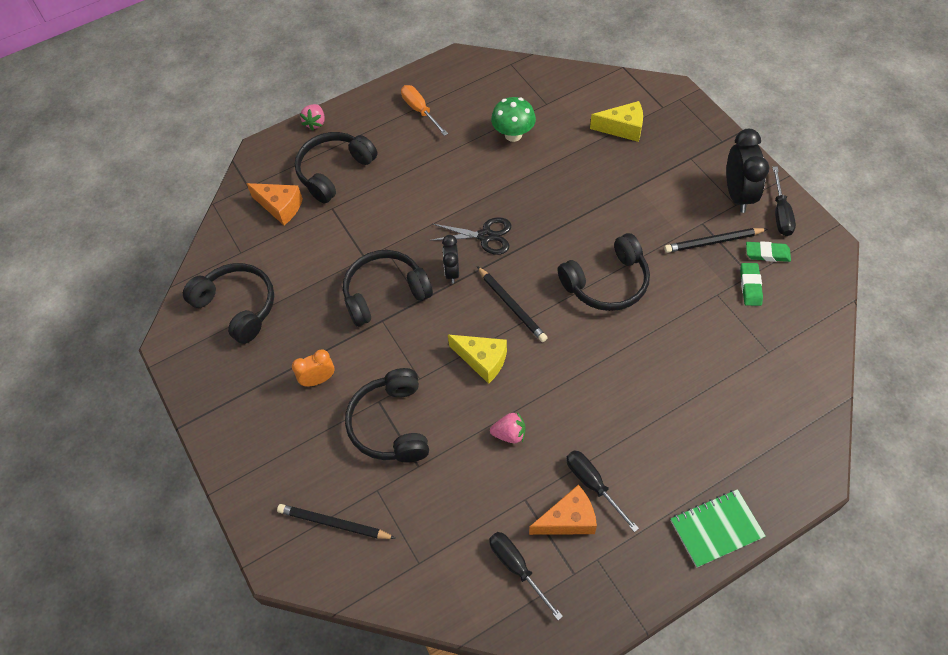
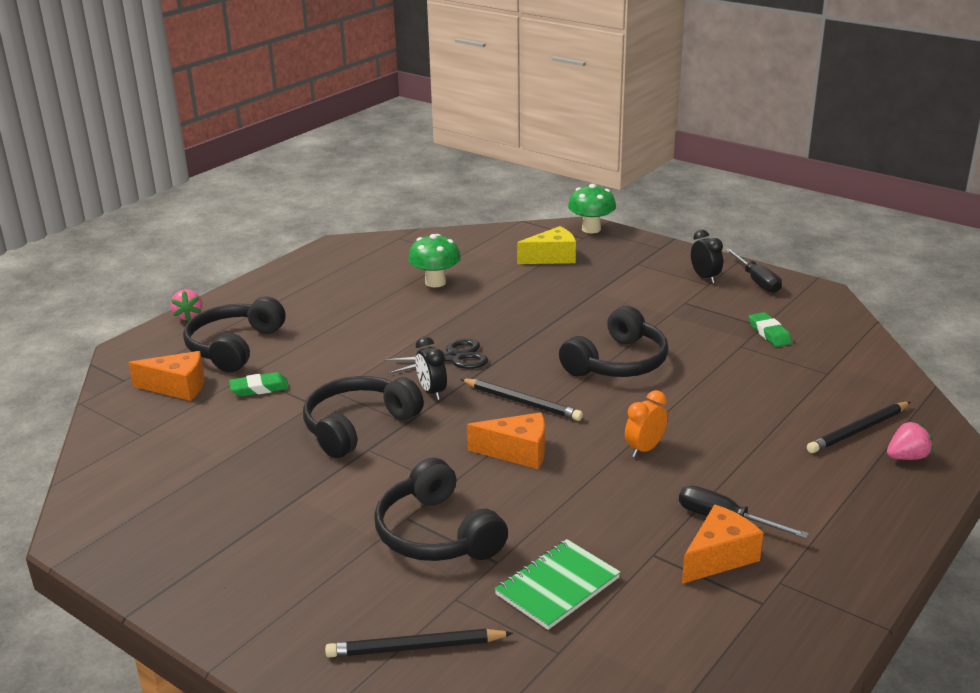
camera: 25 degrees left, 30 degrees down
black headphones [183,263,274,344] -> none
orange clock [292,349,334,387] -> orange clock moved to [625,390,668,457]
orange screwdriver [401,85,448,136] -> none
yellow cheese [448,335,507,384] -> orange cheese [467,412,545,469]
black screwdriver [489,532,563,620] -> none
pink strawberry [490,412,525,443] -> pink strawberry moved to [887,421,933,460]
black pencil [664,228,768,253] -> black pencil moved to [807,402,911,453]
green notebook [670,489,766,568] -> green notebook moved to [495,539,621,630]
black clock [726,129,770,213] -> black clock [691,230,723,283], size x0.59
green eraser [746,241,791,262] -> green eraser moved to [229,372,289,397]
none -> green mushroom [568,184,616,233]

